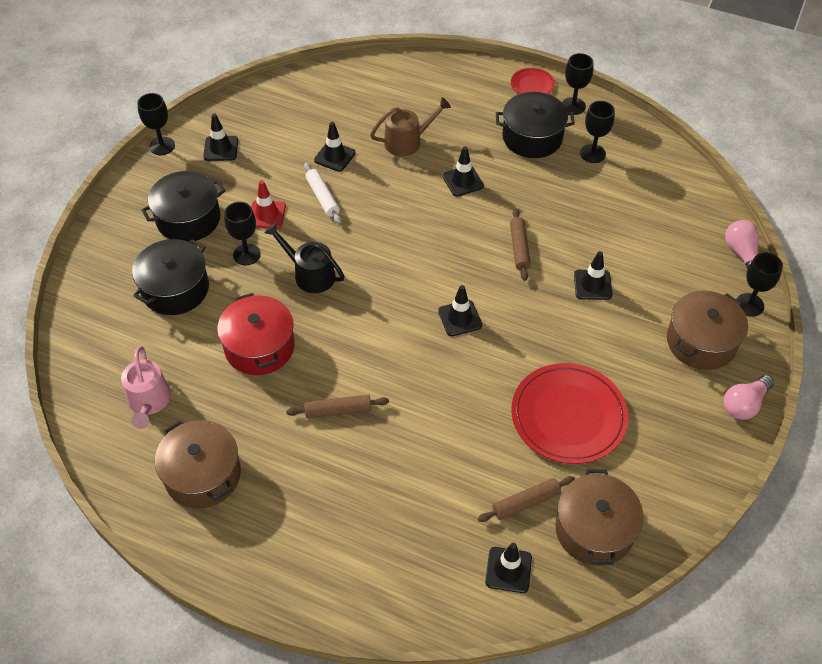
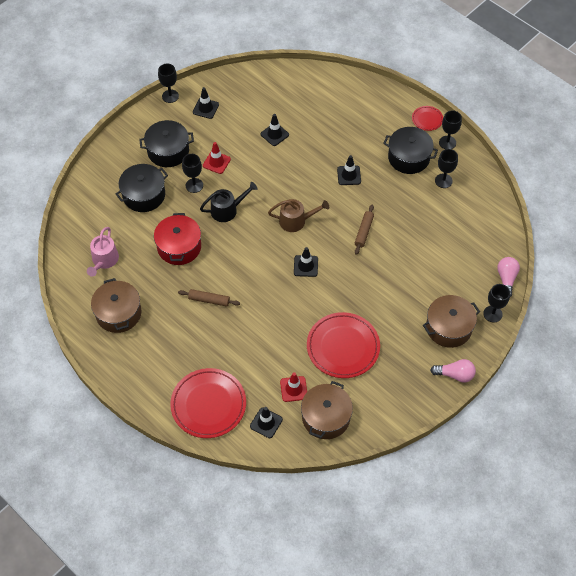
camera: 20 degrees right, 5 degrees up
black watering can [265,223,345,293] -> black watering can turned 105 degrees clockwise [200,182,258,222]
white rolling pin [304,163,341,224] -> none
brown watering can [370,97,451,156] -> brown watering can moved to [268,199,329,232]
brown rolling pin [478,476,575,522] -> red traffic cone [280,372,307,402]
black traffic cone [574,251,612,300] -> none
pink light bulb [724,375,774,420] -> pink light bulb turned 150 degrees counterclockwise [430,359,476,382]
none -> red plate [170,368,246,438]

